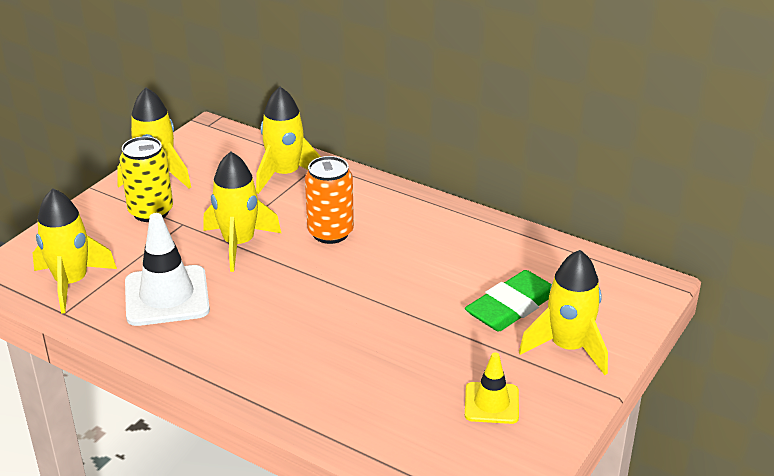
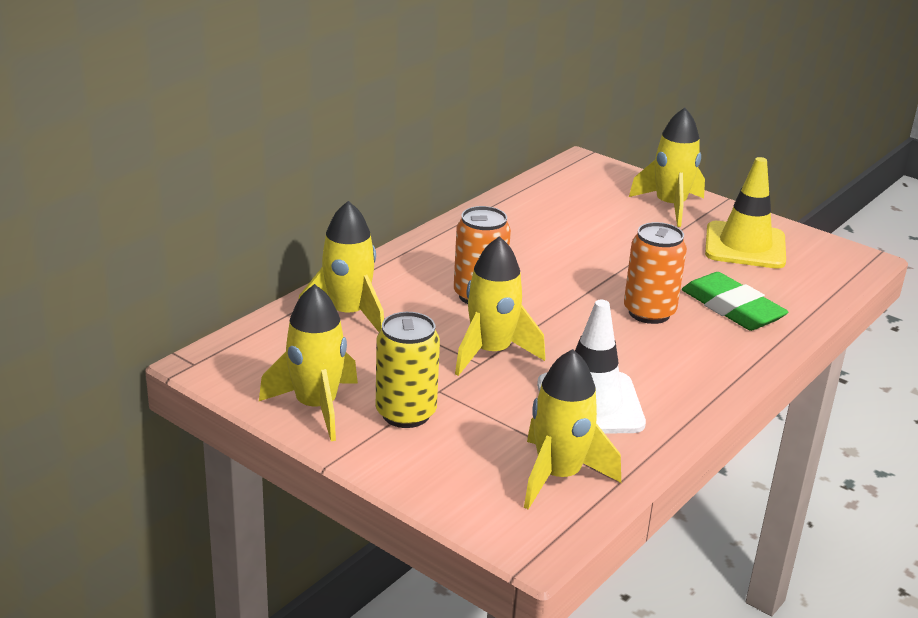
camera: 85 degrees left, 5 degrees down
green eraser [465,270,551,331] -> green eraser moved to [682,272,789,331]
yellow traffic cone [465,352,519,424] -> yellow traffic cone [705,157,786,269], size x1.69
none -> orange can [624,222,687,324]

